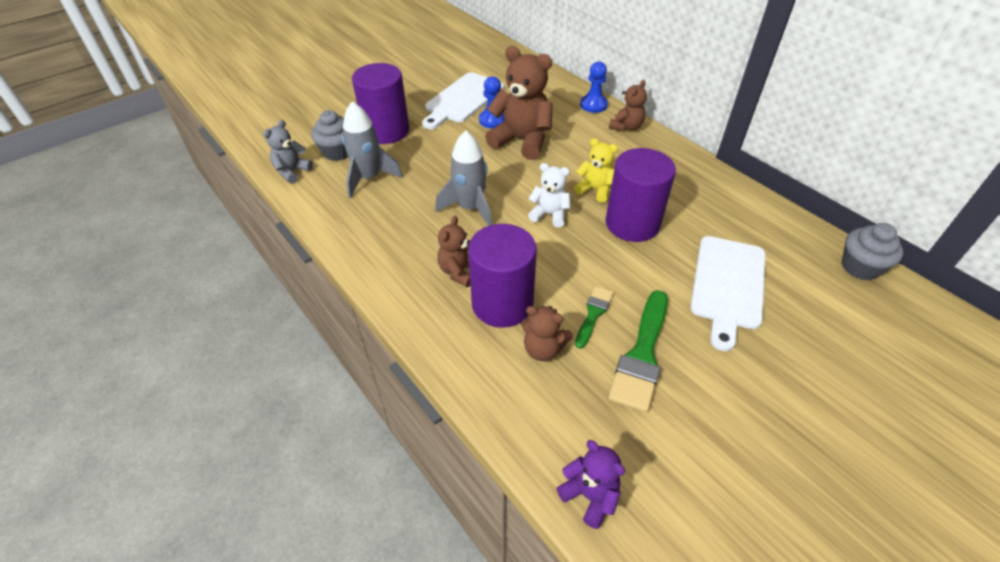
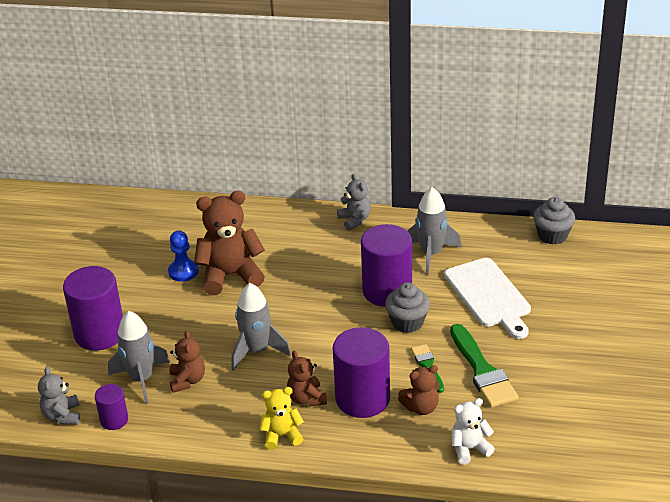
camera: 40 degrees left, 10 degrees down
grey cupcake [311,110,348,161] -> grey cupcake moved to [385,282,430,333]
white cutting board [422,72,504,129] -> none
white teddy bear [528,163,571,228] -> white teddy bear moved to [452,398,495,465]
purple teddy bear [556,440,625,529] -> none
yellow teddy bear [574,138,618,203] -> yellow teddy bear moved to [259,387,304,450]
blue pawn [580,62,608,113] -> none
brown teddy bear [609,80,647,132] -> brown teddy bear moved to [170,330,205,393]
none -> purple cylinder [95,384,128,430]
none -> grey teddy bear [337,174,371,231]
none -> grey rocket [407,187,461,275]

